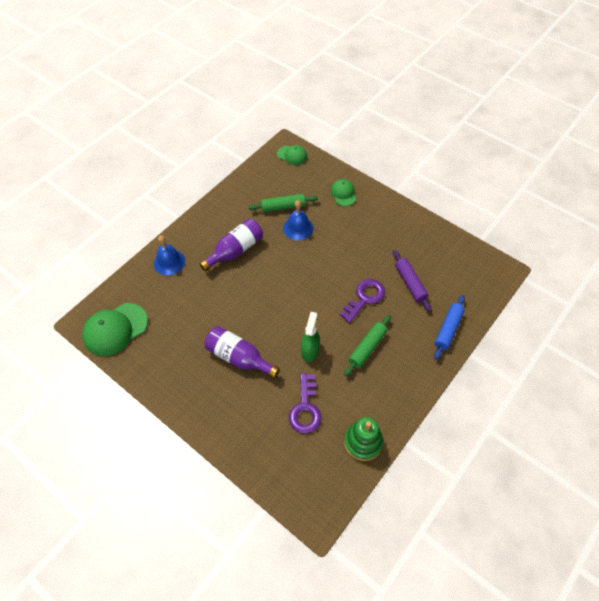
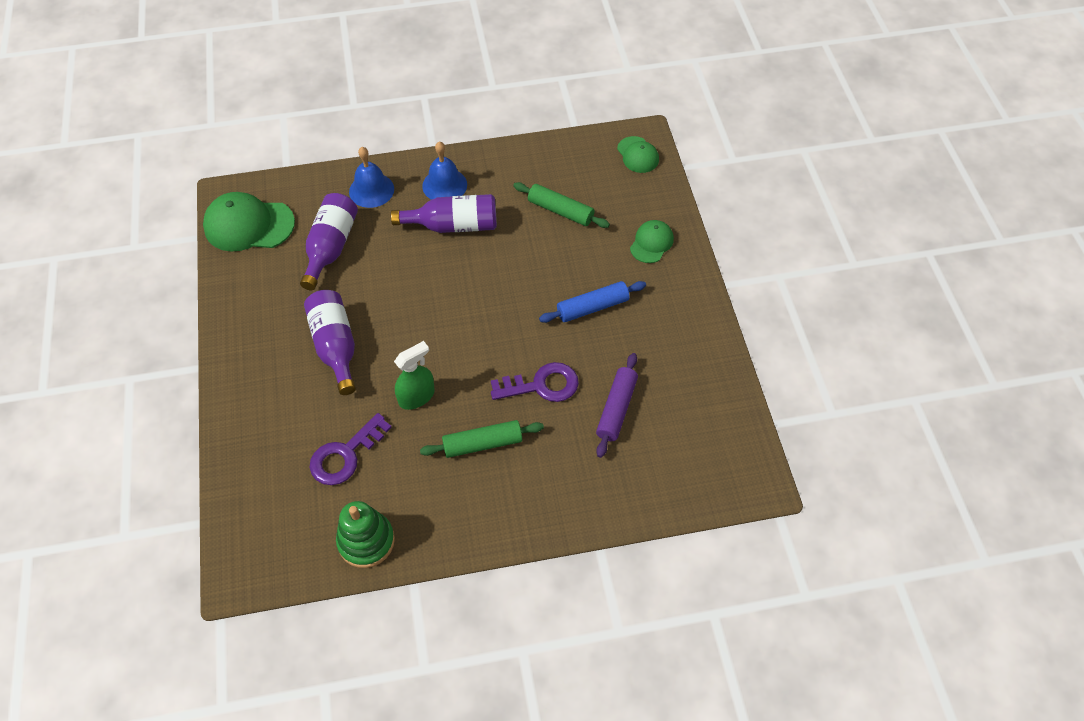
camera: 40 degrees right, 0 degrees up
blue bell [283,200,313,240] -> blue bell moved to [422,142,467,200]
blue rolling pin [434,295,465,360] -> blue rolling pin moved to [539,281,646,323]
none -> purple bottle [300,193,358,290]

